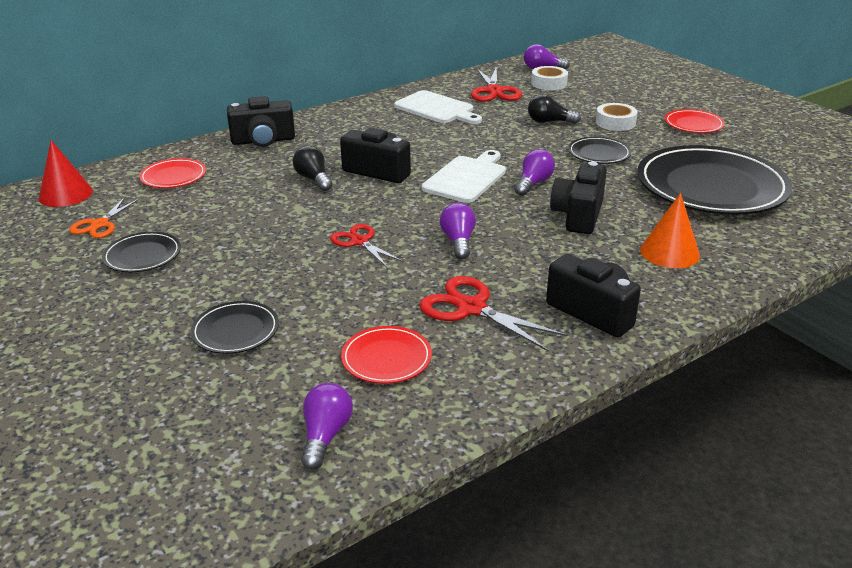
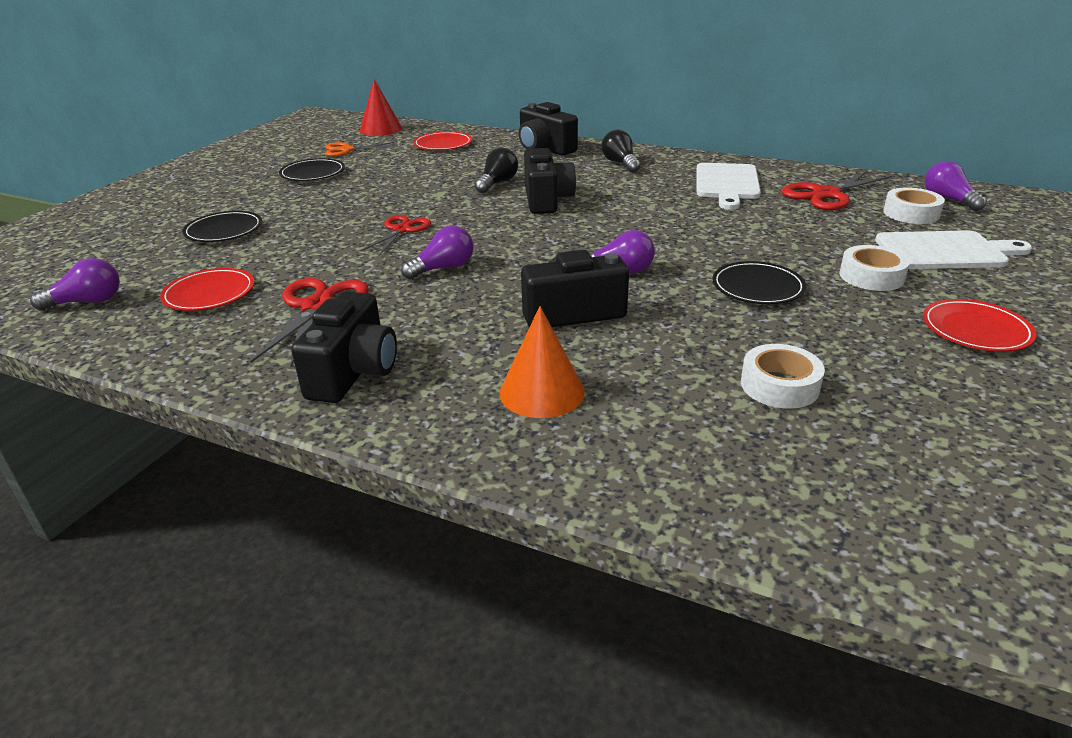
camera: 60 degrees right, 0 degrees up
white cutting board [422,150,506,203] -> white cutting board moved to [875,230,1032,269]
black light bulb [528,94,581,124] -> black light bulb moved to [601,130,640,172]
black plate [637,145,792,215] -> white tape [741,344,825,409]

